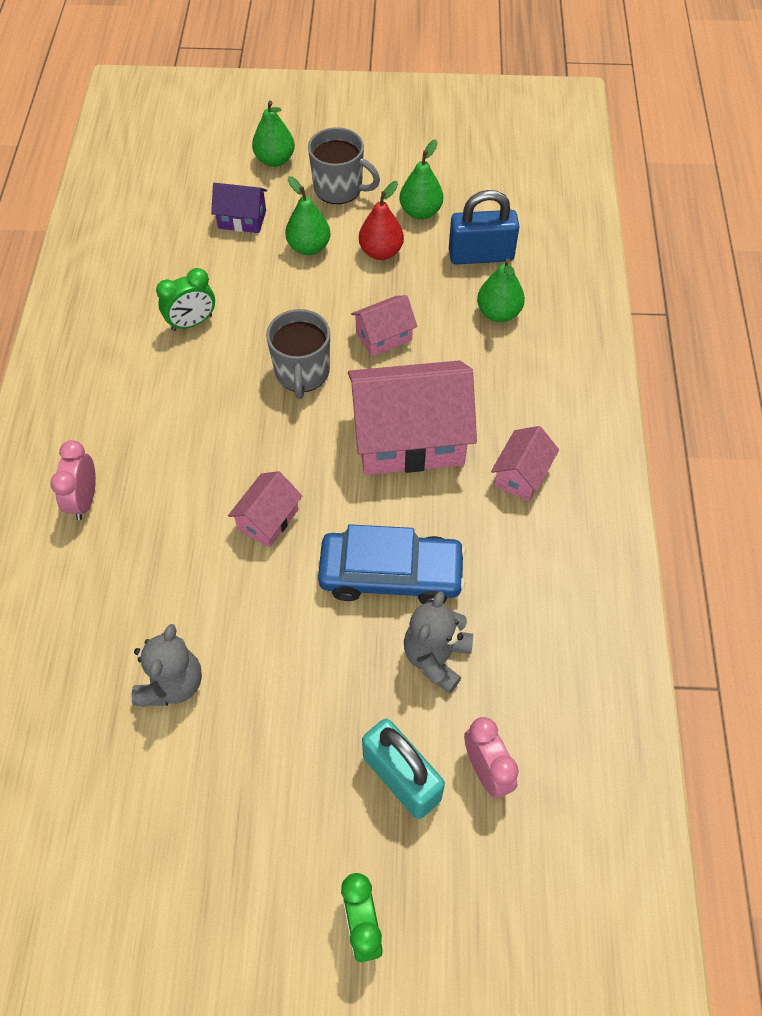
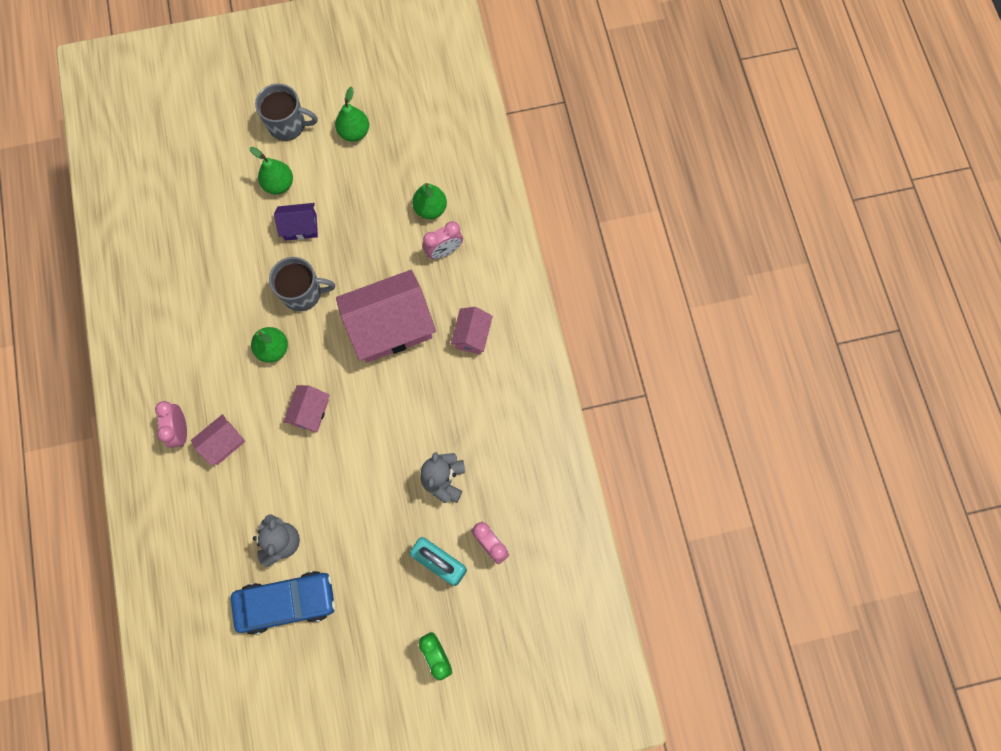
camera: 15 degrees left, 15 degrees up
green clock [156,268,215,331] -> none
purple house [211,183,267,233] -> purple house moved to [274,203,318,241]
green pear [252,100,295,167] -> green pear moved to [251,327,288,363]
grey mug [266,309,330,399] -> grey mug turned 75 degrees counterclockwise [269,257,335,311]
blue car [318,524,466,604] -> blue car moved to [231,571,336,635]
pink house [351,295,417,357] -> pink house moved to [191,414,245,466]
red pear [359,181,404,260] -> none
blue padlock [449,190,520,264] -> none
none -> pink clock [423,221,463,259]

